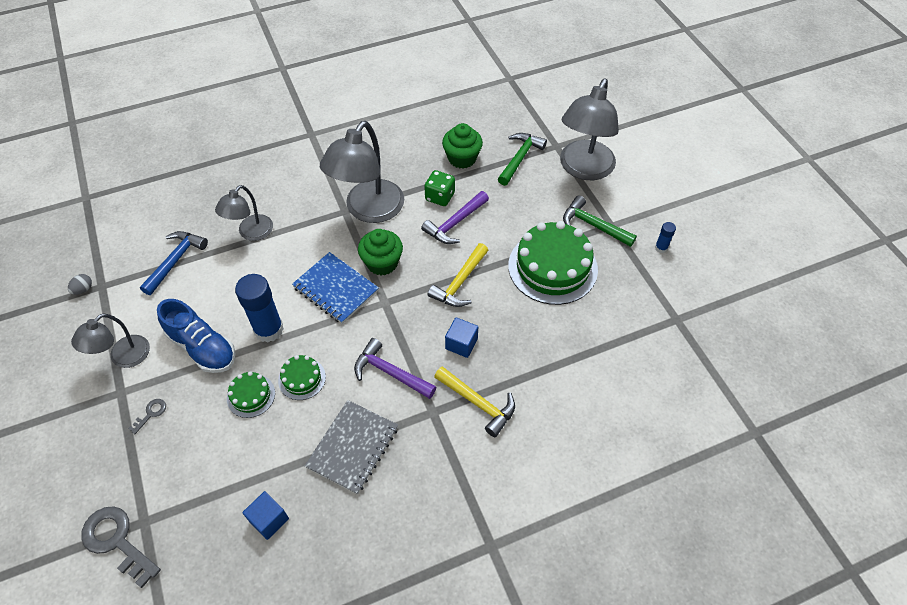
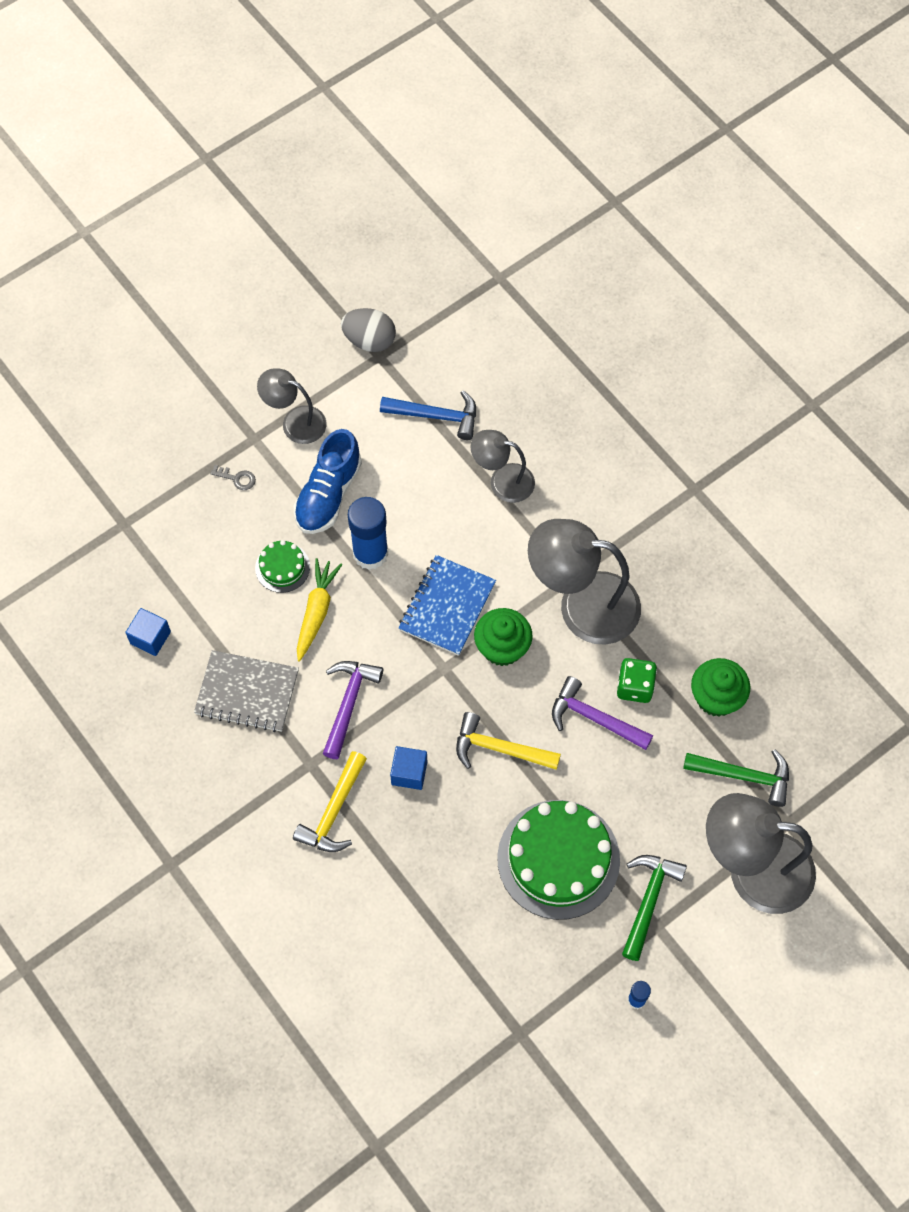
camera: 75 degrees right, 10 degrees up
grey egg [68,274,92,295] -> grey egg [341,308,396,352], size x1.95
grey key [81,506,161,588] -> none
green cake [278,355,326,400] -> yellow carrot [297,558,342,661]

